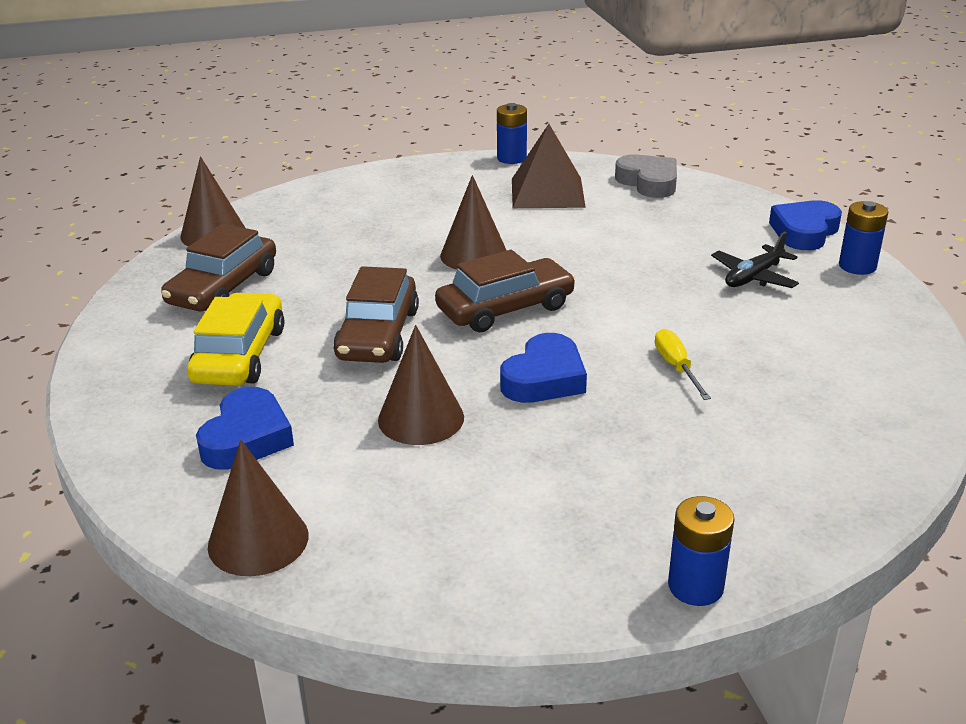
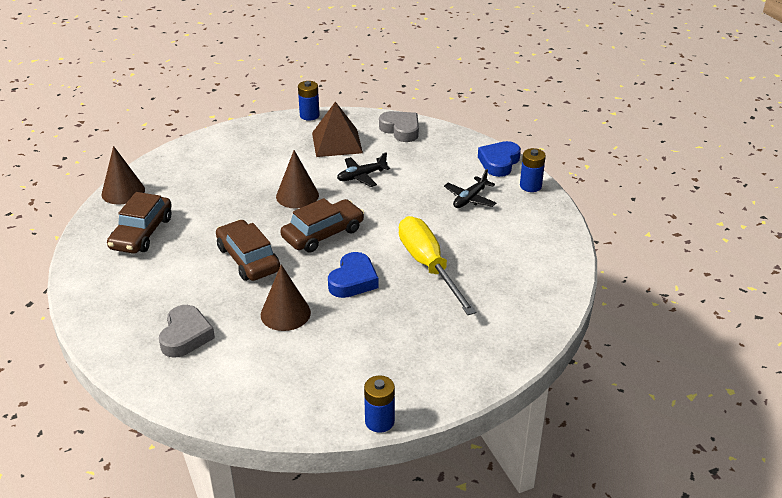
camera: 10 degrees left, 5 degrees up
yellow car [187,293,285,386] -> none
blue heart [196,387,294,470] -> grey heart [159,305,215,358]
brown cone [208,440,308,576] -> none
brown car [333,266,419,363] -> brown car turned 150 degrees clockwise [216,220,280,281]
yellow screwdriver [655,329,711,400] -> yellow screwdriver [399,216,477,315], size x2.19
blue battery [668,496,735,606] -> blue battery moved to [364,375,395,433]
none -> black plane [337,152,390,187]

